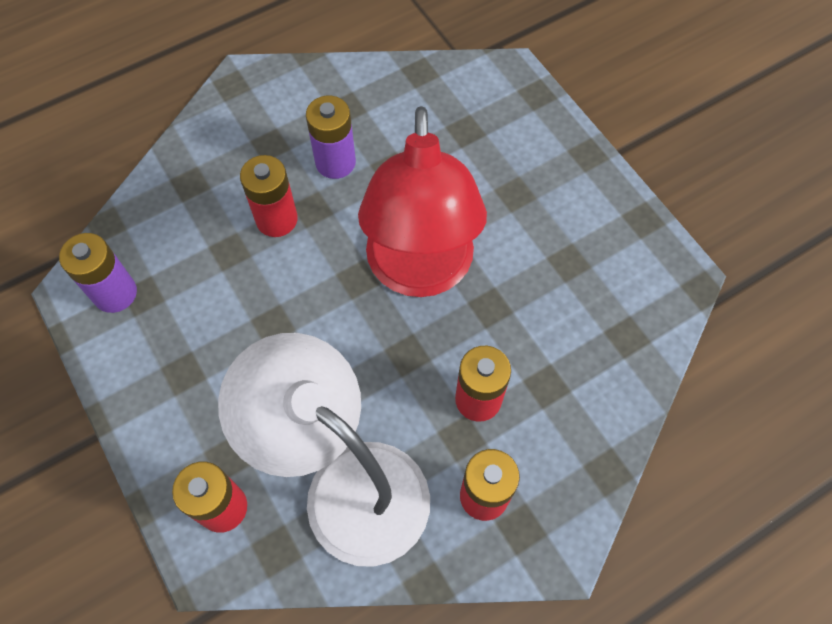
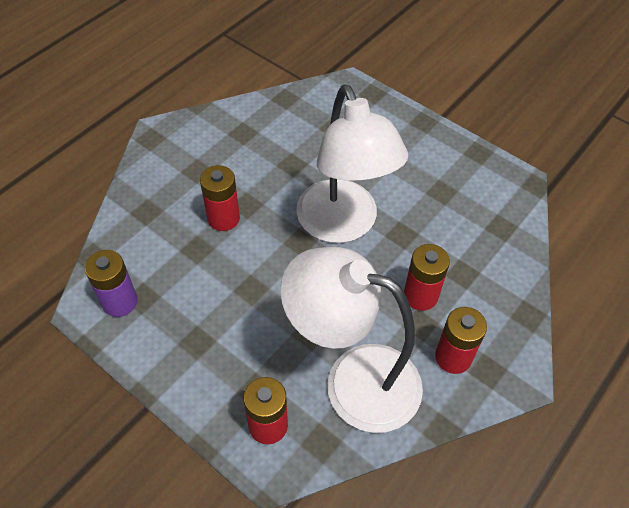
camera: 20 degrees left, 10 degrees down
purple battery [306,96,356,179] -> none
red lamp [358,106,487,297] -> white lamp [296,84,408,243]

